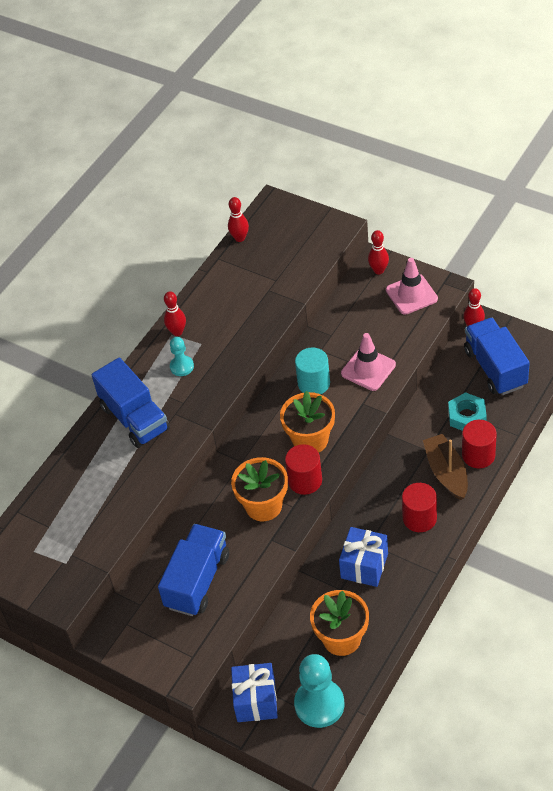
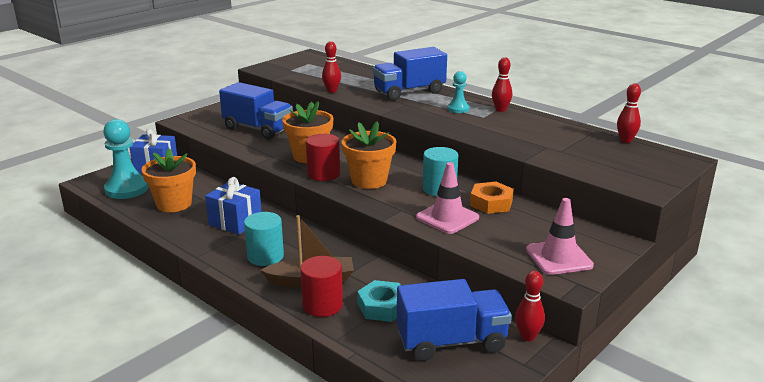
camera: 95 degrees right, 25 degrees down
red bowling pin [368,230,389,274] -> red bowling pin moved to [322,41,341,93]
red cylinder [402,483,437,532] -> turquoise cylinder [244,212,284,266]
none -> orange nut [470,182,514,214]

